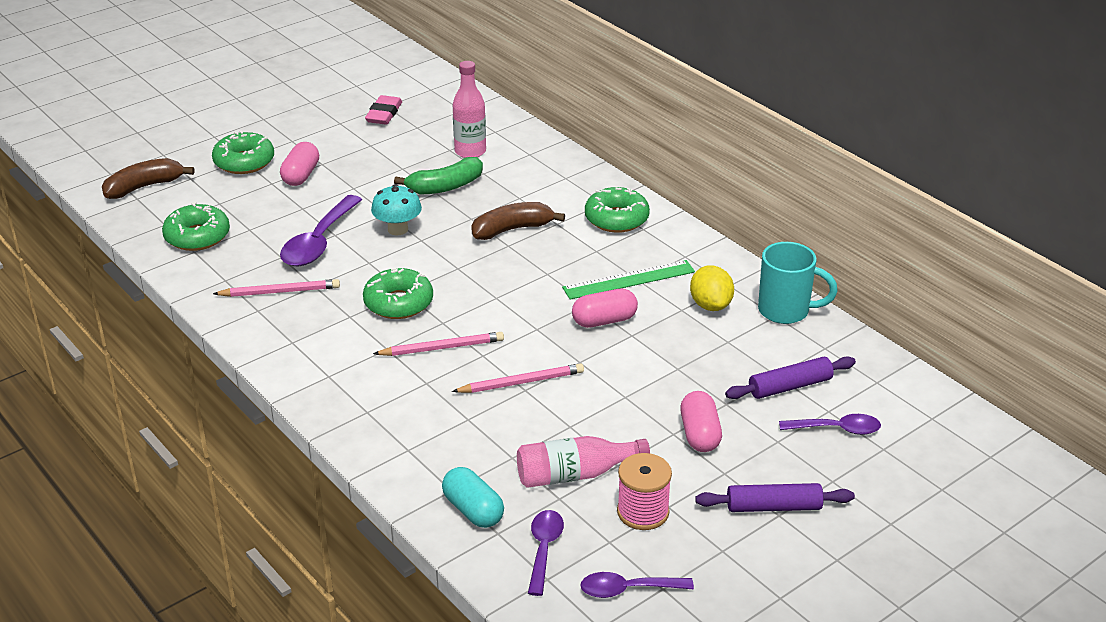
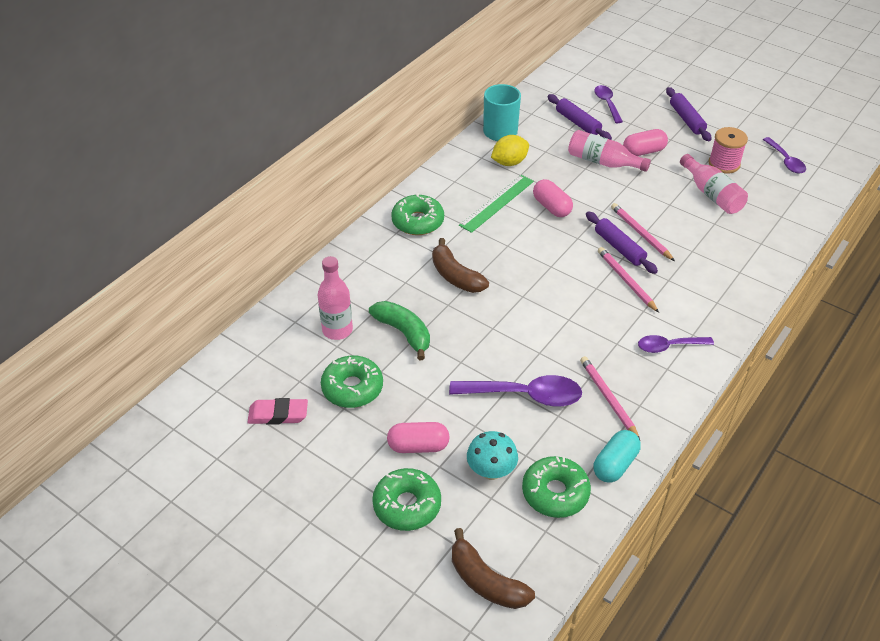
camera: 105 degrees left, 10 degrees up
green donut [363,268,433,319] -> green donut moved to [321,356,383,408]
turquoise mushroom [371,184,422,235] -> turquoise mushroom moved to [467,431,518,480]
turquoise capsule [442,467,504,528] -> turquoise capsule moved to [593,430,641,483]
purple spoon [528,510,564,596] -> purple spoon moved to [638,335,714,353]
green ruler [562,260,695,300] -> green ruler turned 75 degrees clockwise [459,175,534,233]
none -> pink bottle [568,130,651,172]
none -> purple rolling pin [586,211,658,274]

